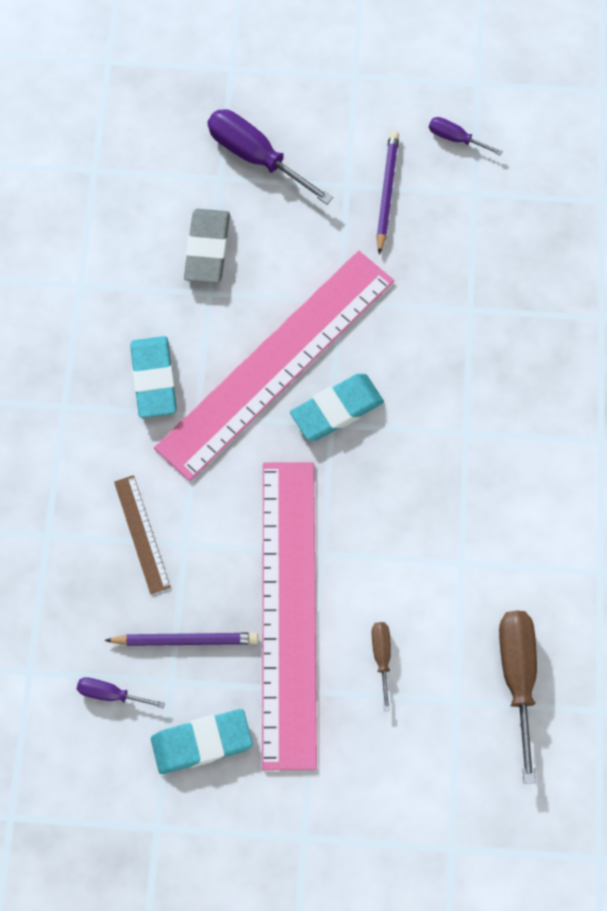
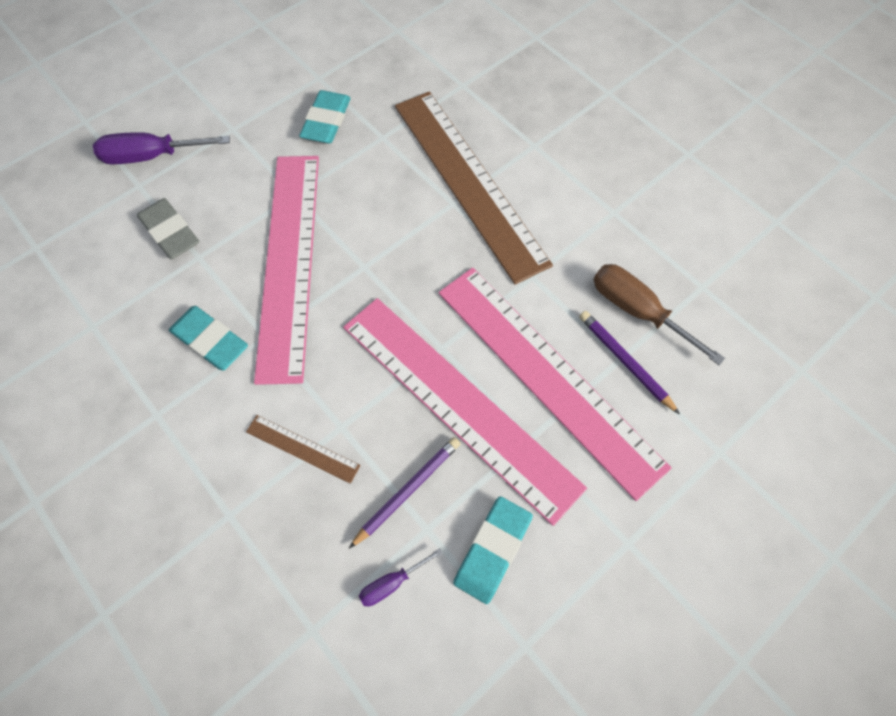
camera: 45 degrees left, 5 degrees down
turquoise eraser [290,374,384,441] -> turquoise eraser moved to [299,90,351,144]
brown screwdriver [372,622,391,711] -> pink ruler [438,268,672,501]
purple pencil [376,131,399,255] -> purple pencil moved to [579,311,680,414]
purple screwdriver [429,117,503,156] -> none
none -> brown ruler [395,92,553,284]

